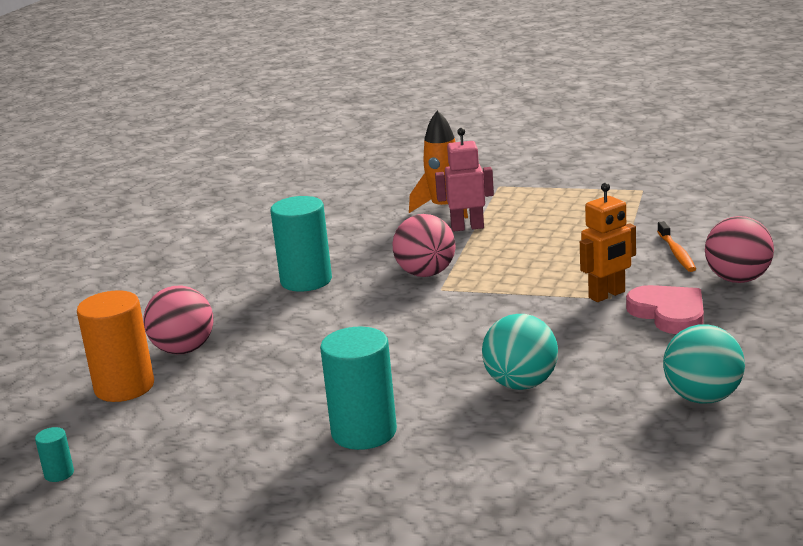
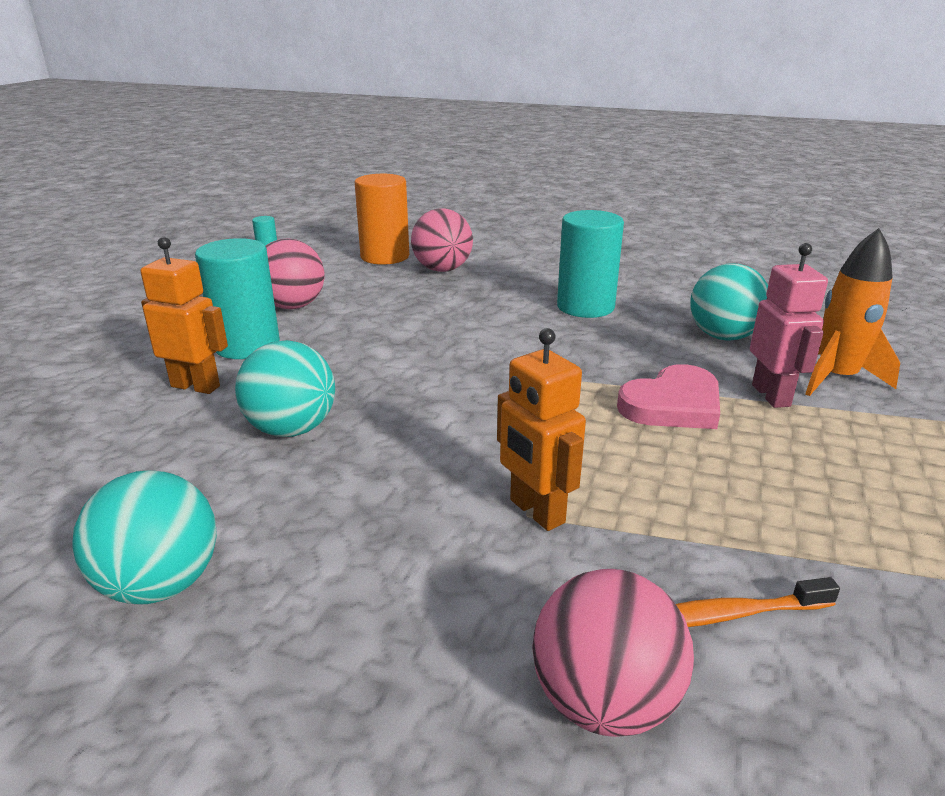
camera: 85 degrees right, 5 degrees up
pink ball [393,214,455,277] -> pink ball moved to [266,238,325,309]
pink heart [626,285,704,334] -> pink heart moved to [617,364,720,429]
none -> orange robot [141,237,228,394]
none -> turquoise ball [690,263,768,341]

